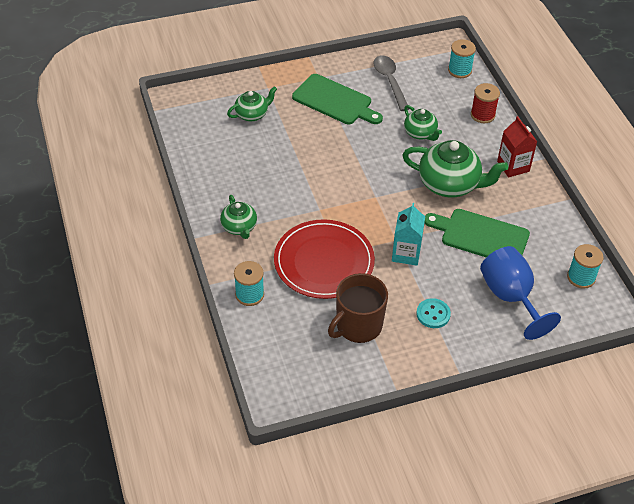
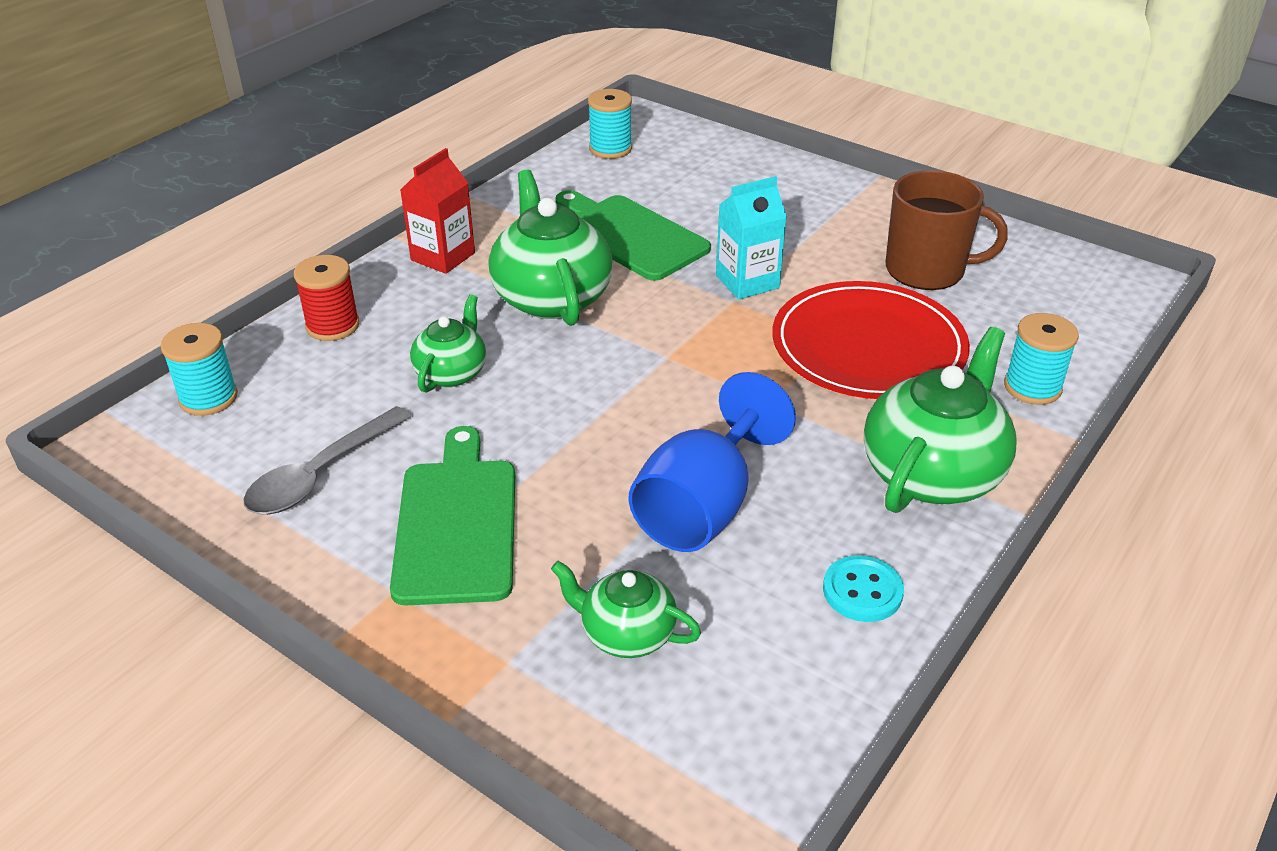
camera: 125 degrees left, 10 degrees down
green teapot [220,195,257,239] -> green teapot [864,327,1017,513], size x1.77
turquoise button [416,298,451,328] -> turquoise button moved to [823,555,904,622]
green cutting board [424,209,530,257] -> green cutting board turned 150 degrees clockwise [555,190,711,281]
blue goblet [480,246,561,340] -> blue goblet moved to [629,372,796,552]

